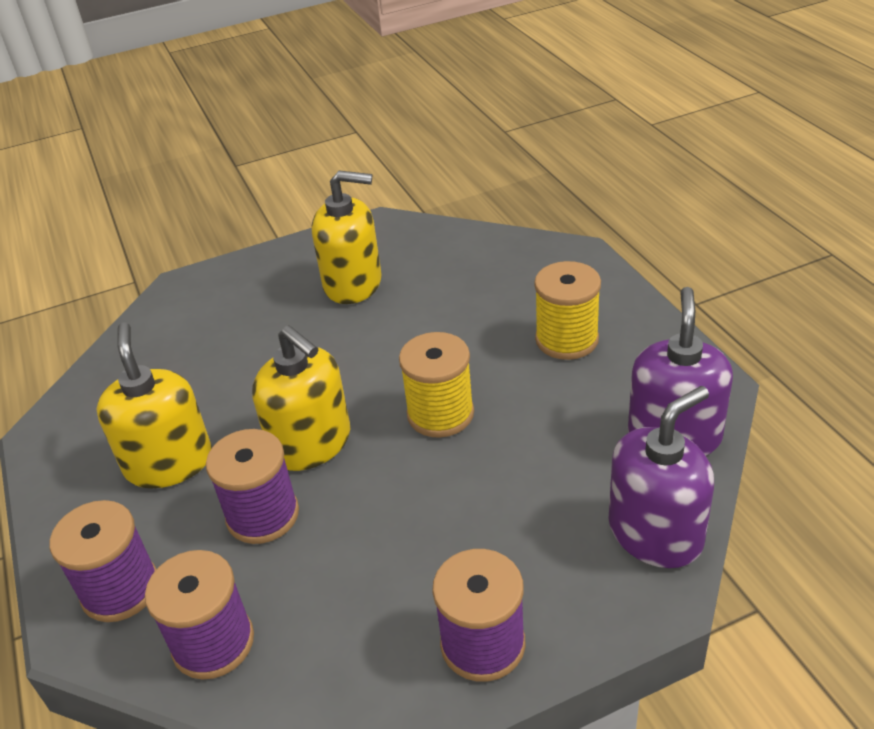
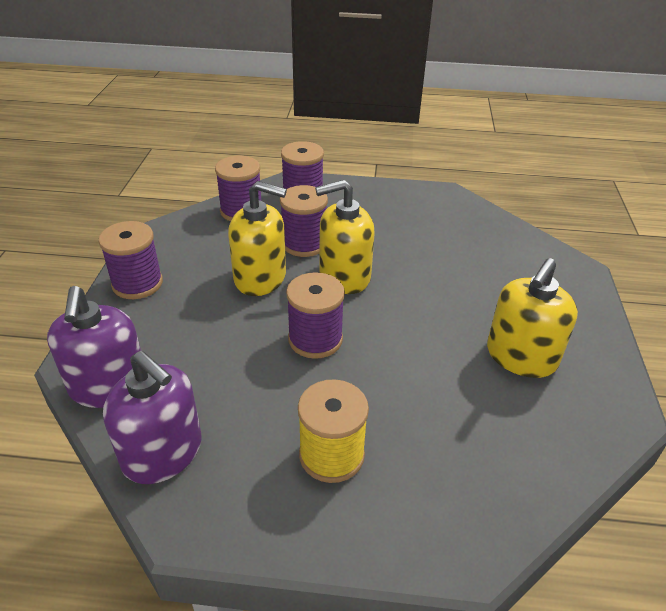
camera: 115 degrees right, 0 degrees up
yellow soap dispenser [96,322,212,488] -> yellow soap dispenser moved to [228,181,287,296]
yellow spool [399,332,474,438] -> purple spool [286,272,345,359]

